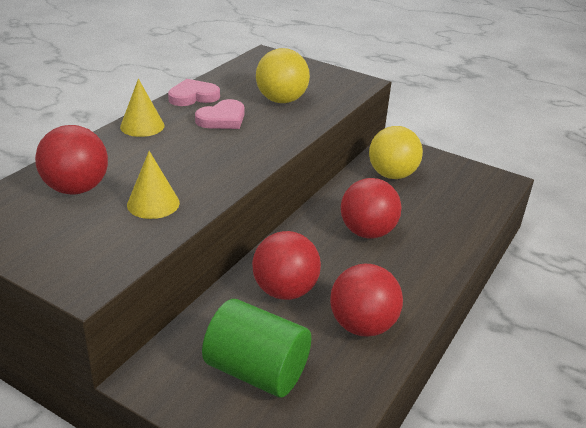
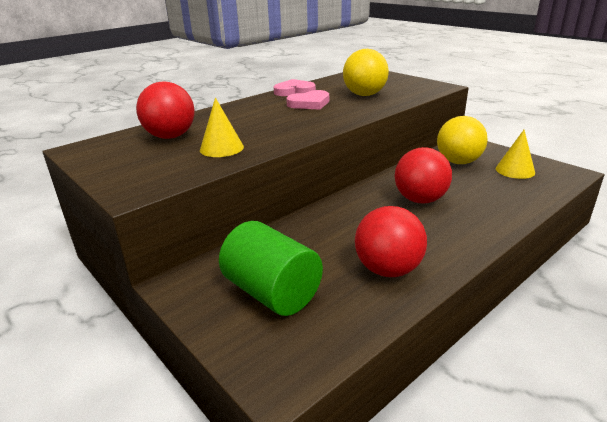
camera: 20 degrees right, 5 degrees down
yellow cone [120,79,165,137] -> yellow cone moved to [496,130,535,179]
red ball [252,231,321,300] -> none

